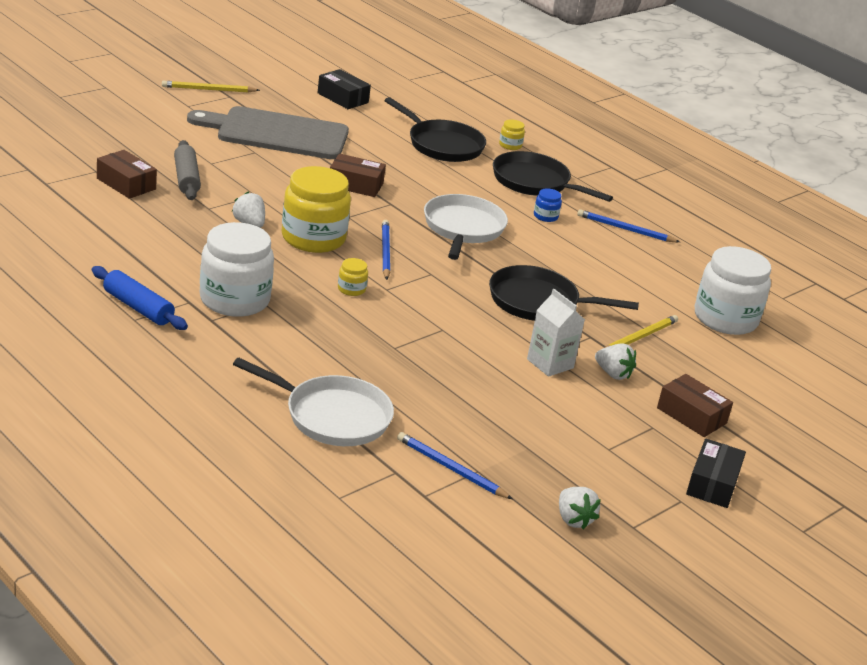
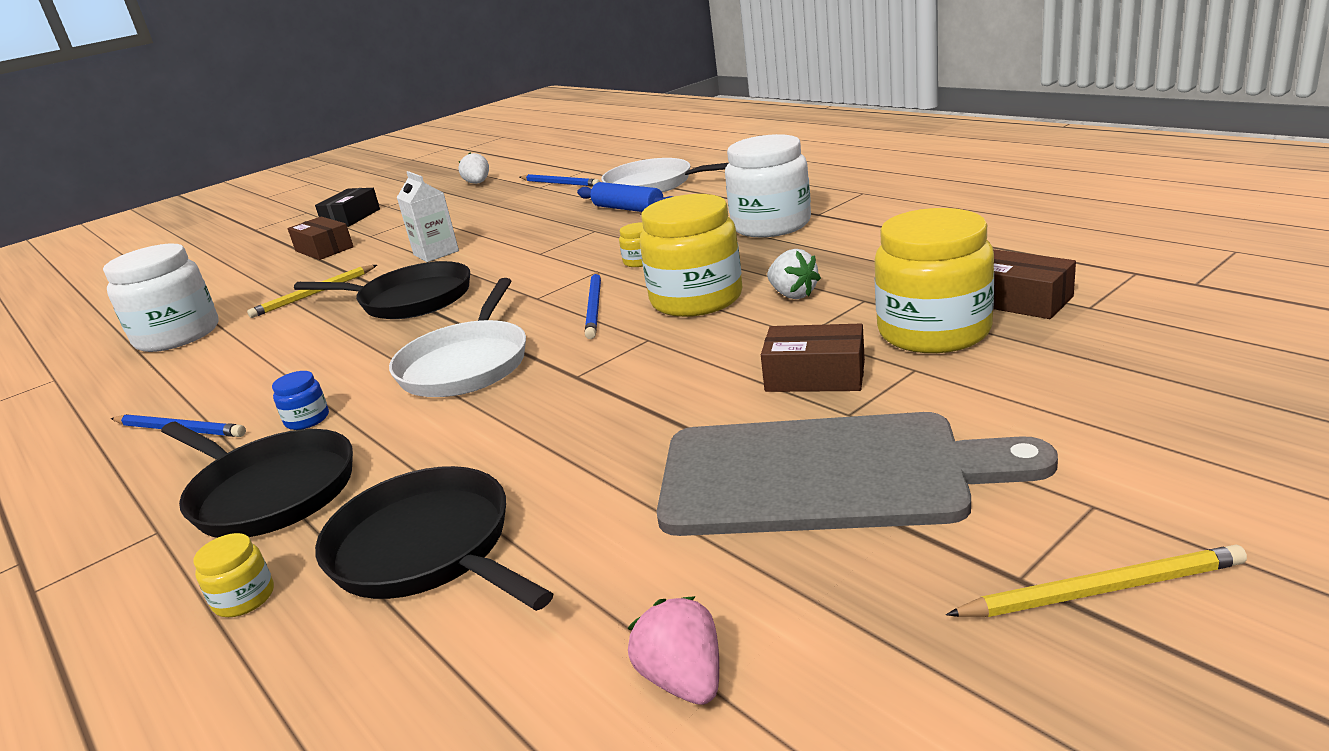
camera: 170 degrees left, 5 degrees down
blue rolling pin [92,266,188,330] -> blue rolling pin moved to [577,182,673,212]
grey rolling pin [174,140,201,200] -> yellow jar [874,208,994,353]
black box [317,69,371,109] -> pink strawberry [628,596,719,705]
brown box [330,154,386,197] -> brown box moved to [761,324,865,392]
white strawberry [595,343,636,380] -> none

